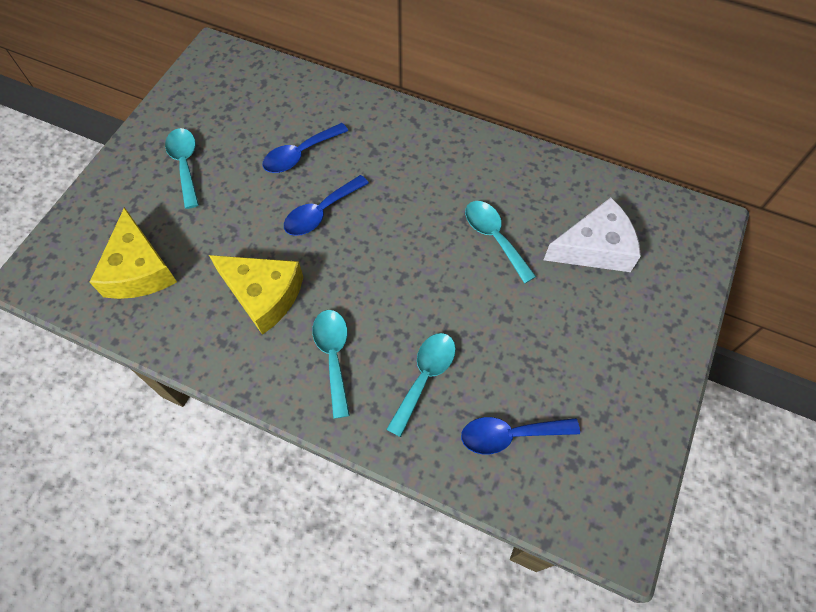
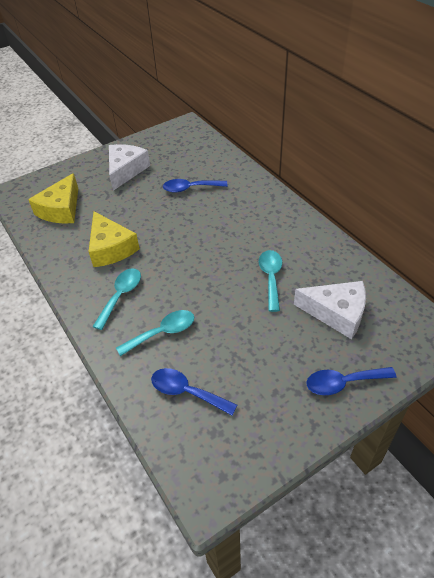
camera: 35 degrees right, 15 degrees down
turquoise spoon [165,128,199,209] -> white cheese [109,144,150,191]
blue spoon [284,175,369,236] -> blue spoon moved to [306,367,397,395]

